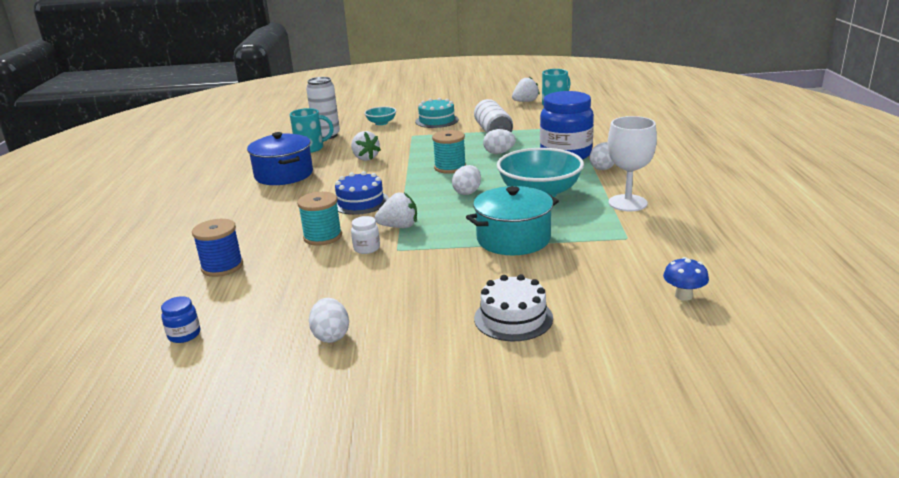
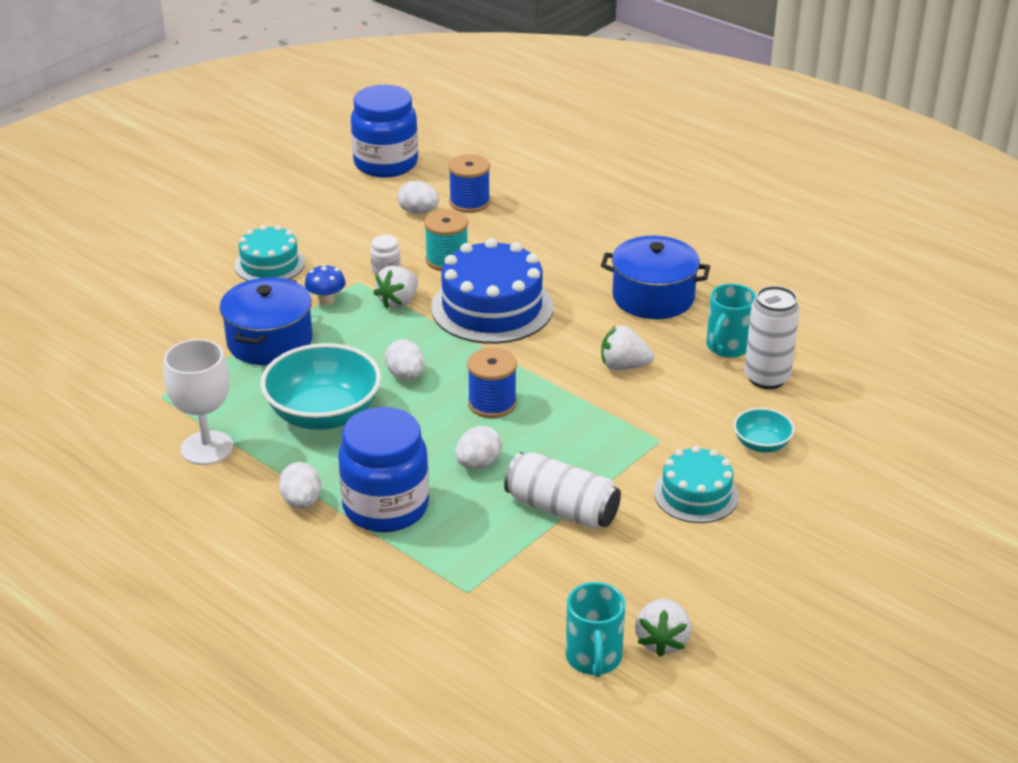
camera: 130 degrees right, 10 degrees up
blue jar [161,296,200,343] -> blue jar [351,85,418,178], size x2.45
white egg [309,298,349,343] -> white egg moved to [397,181,439,214]
blue cake [335,171,389,215] -> blue cake [431,238,553,344], size x1.67
turquoise spool [432,130,466,174] -> blue spool [467,347,517,418]
turquoise pot [466,186,559,255] -> blue pot [220,277,312,365]
white cake [474,274,553,341] -> none
blue mushroom [663,257,709,301] -> blue mushroom moved to [305,264,346,305]
none -> turquoise cake [234,225,305,281]

